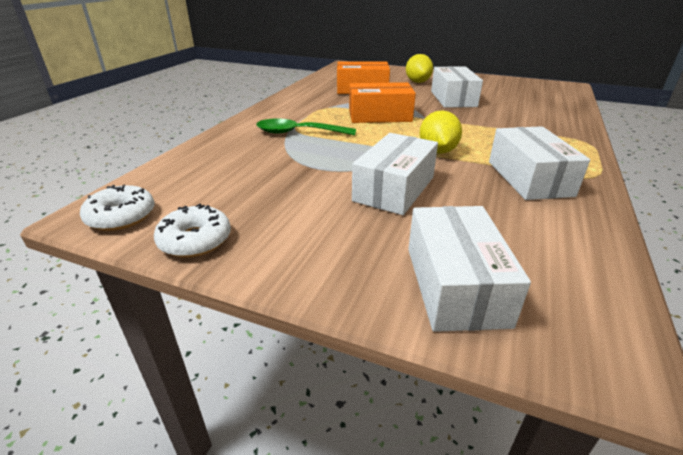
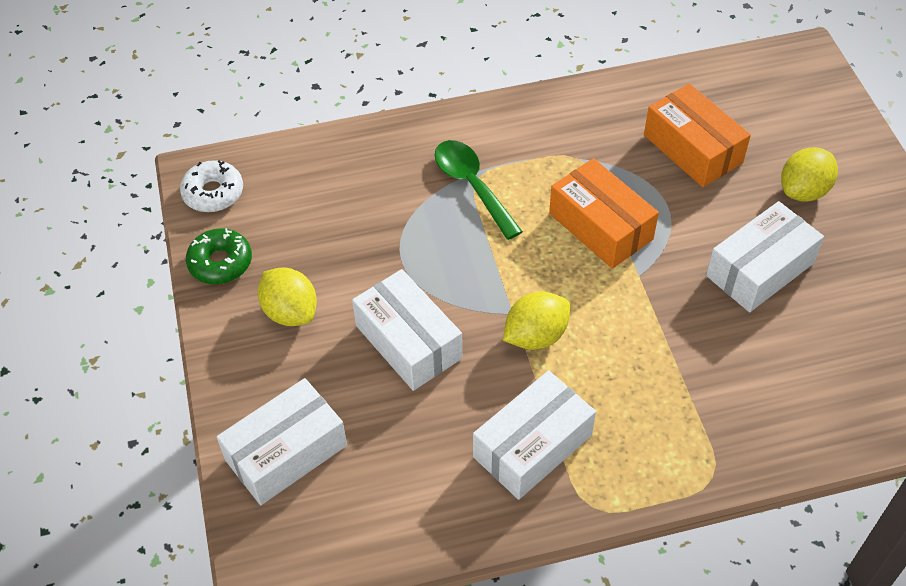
camera: 55 degrees right, 20 degrees up
white donut [154,203,231,258] -> green donut [186,228,252,284]
white box [352,133,438,215] -> white box turned 60 degrees clockwise [352,269,462,391]
none -> yellow lemon [258,268,317,326]

